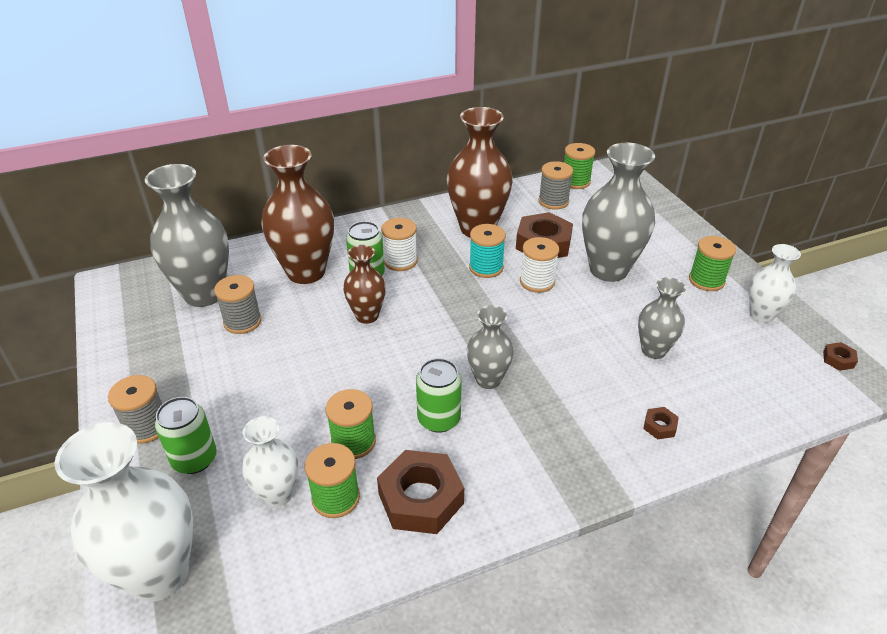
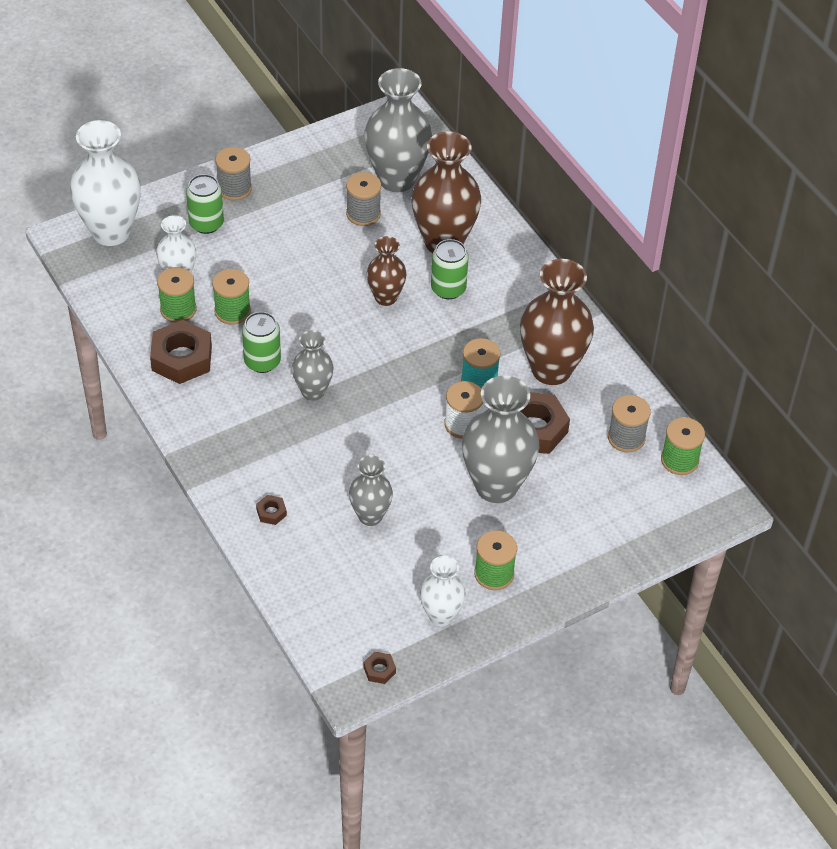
camera: 80 degrees right, 10 degrees up
white spool [381,218,417,271] -> none

